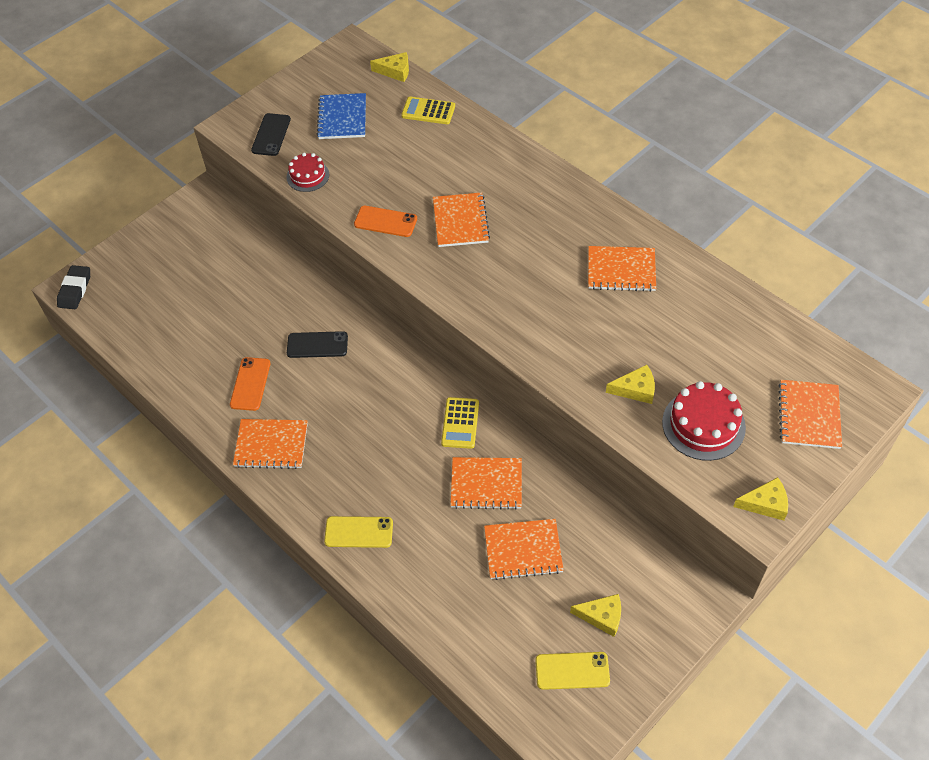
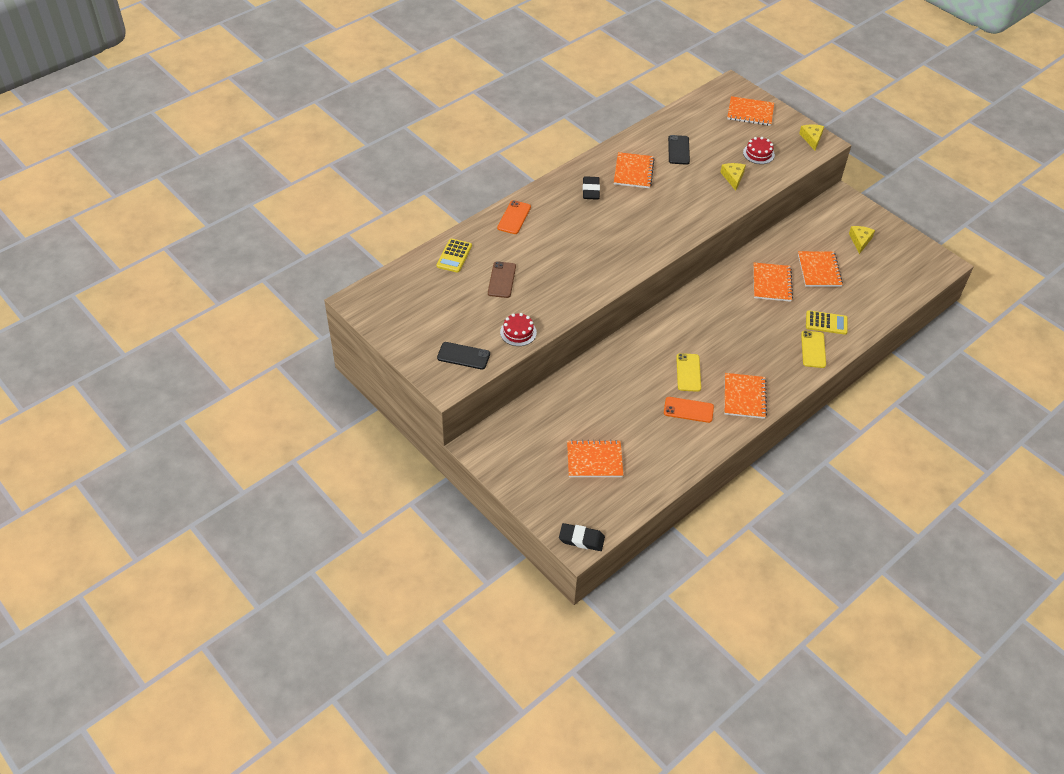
camera: 90 degrees left, 5 degrees down
black phone [287,331,348,358] -> black phone moved to [668,135,690,165]
blue notebook [317,93,366,139] -> none
orange phone [354,206,417,237] -> orange phone moved to [497,200,531,234]
yellow cheese [370,52,409,82] -> none
orange notebook [433,192,490,247] -> orange notebook moved to [567,440,623,477]
yellow calculator [441,397,479,449] -> yellow calculator moved to [806,310,848,335]
yellow phone [535,652,610,690] -> yellow phone moved to [676,353,701,392]
red cake [662,381,746,461] -> red cake [743,137,775,164], size x0.62
none -> brown phone [488,261,516,298]
none -> black eraser [583,176,600,200]

